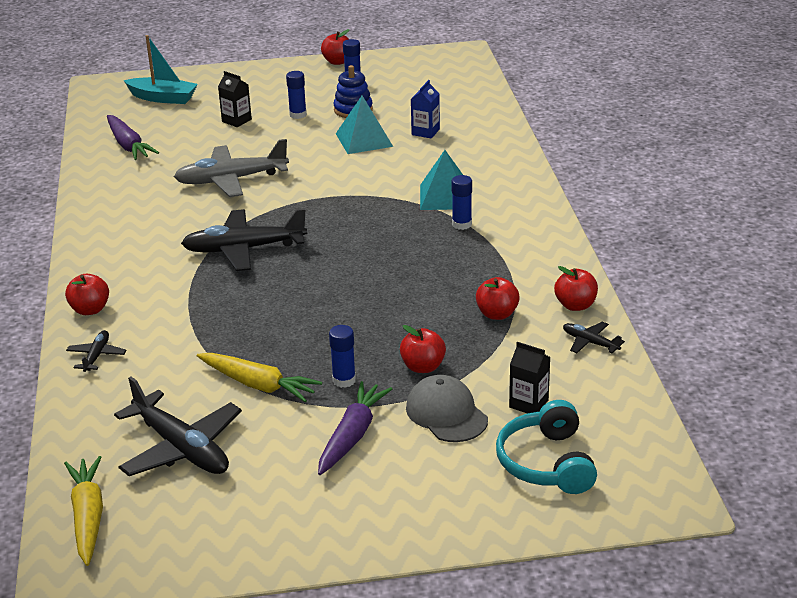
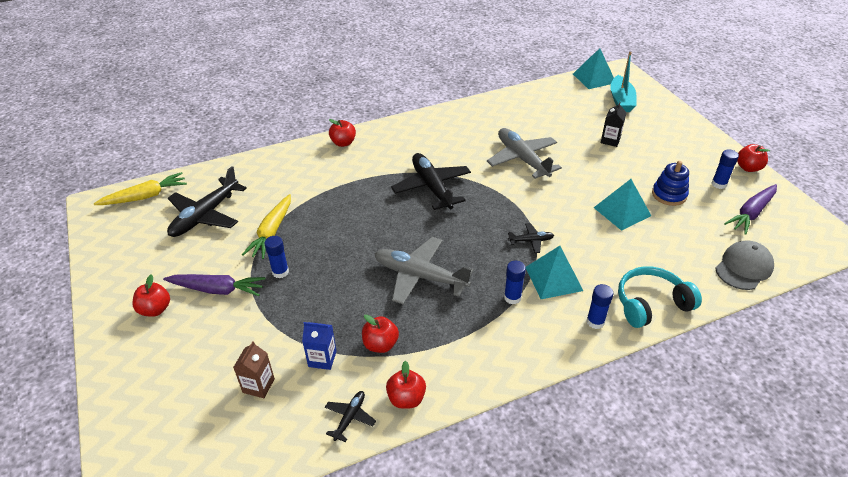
camera: 75 degrees right, 10 degrees up
black plane [66,330,127,372] -> black plane moved to [508,223,554,253]
purple carrot [107,115,159,160] -> purple carrot moved to [724,184,777,235]
blue glue stick [286,71,307,119] -> blue glue stick moved to [586,284,613,329]
red apple [400,325,446,373] -> red apple moved to [133,274,170,317]
grey cap [406,375,488,442] -> grey cap moved to [715,240,774,290]
blue carton [411,80,440,138] -> blue carton moved to [302,322,337,370]
turquoise headphones [496,400,597,494] -> turquoise headphones moved to [618,266,702,328]
black carton [509,342,550,414] -> brown carton [233,341,275,398]
none -> grey plane [375,237,474,304]
none -> turquoise pyramid [573,48,614,89]

